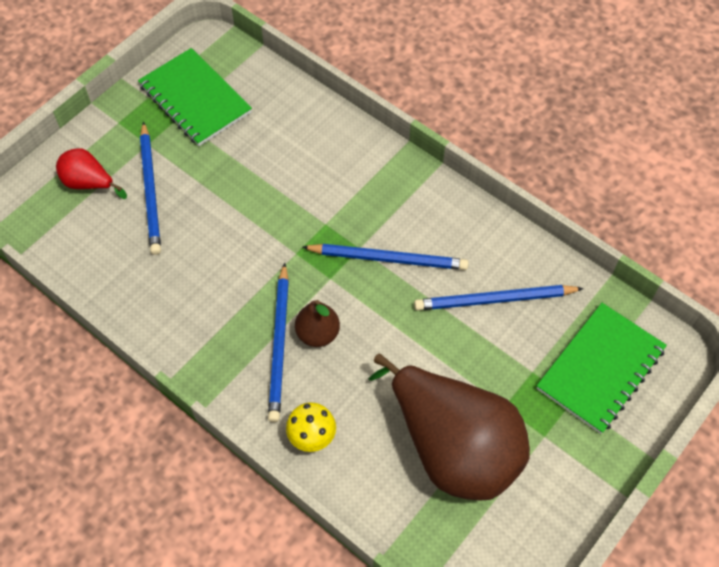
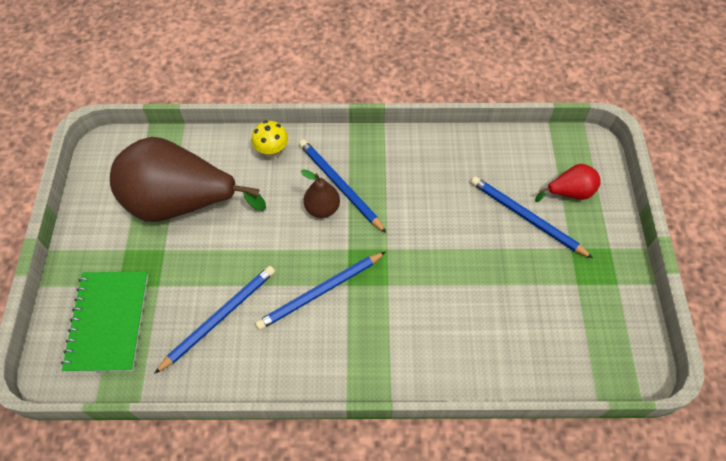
camera: 140 degrees right, 0 degrees up
green notebook [138,48,252,146] -> none

